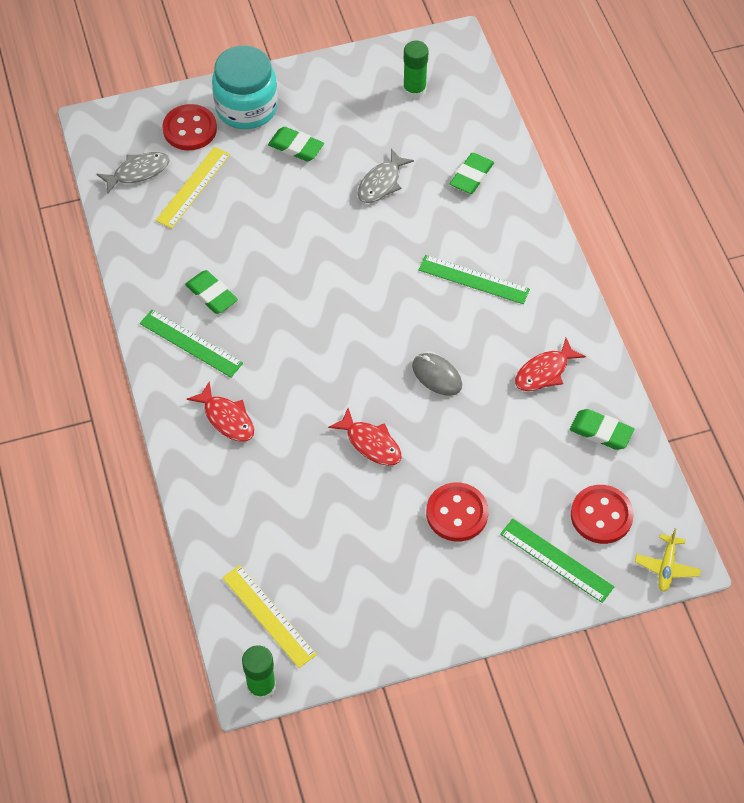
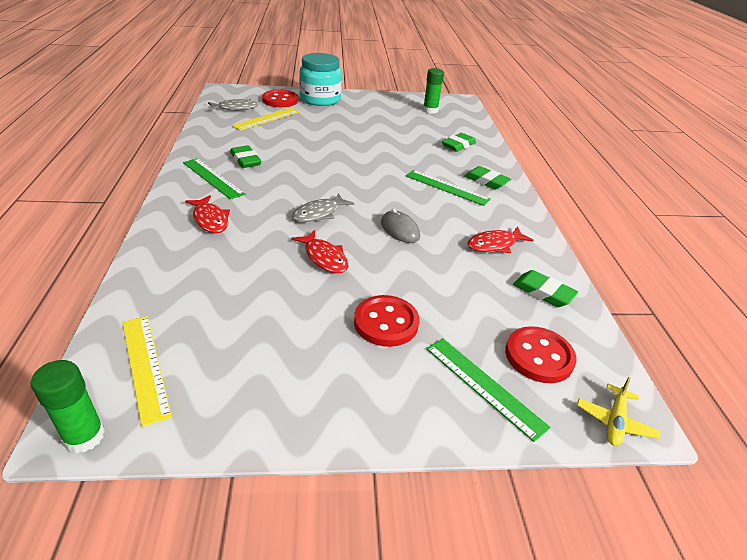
camera: 10 degrees right, 20 degrees down
green eraser [268,127,324,161] -> green eraser moved to [464,166,511,190]
grey fish [358,149,414,203] -> grey fish moved to [292,193,355,222]

